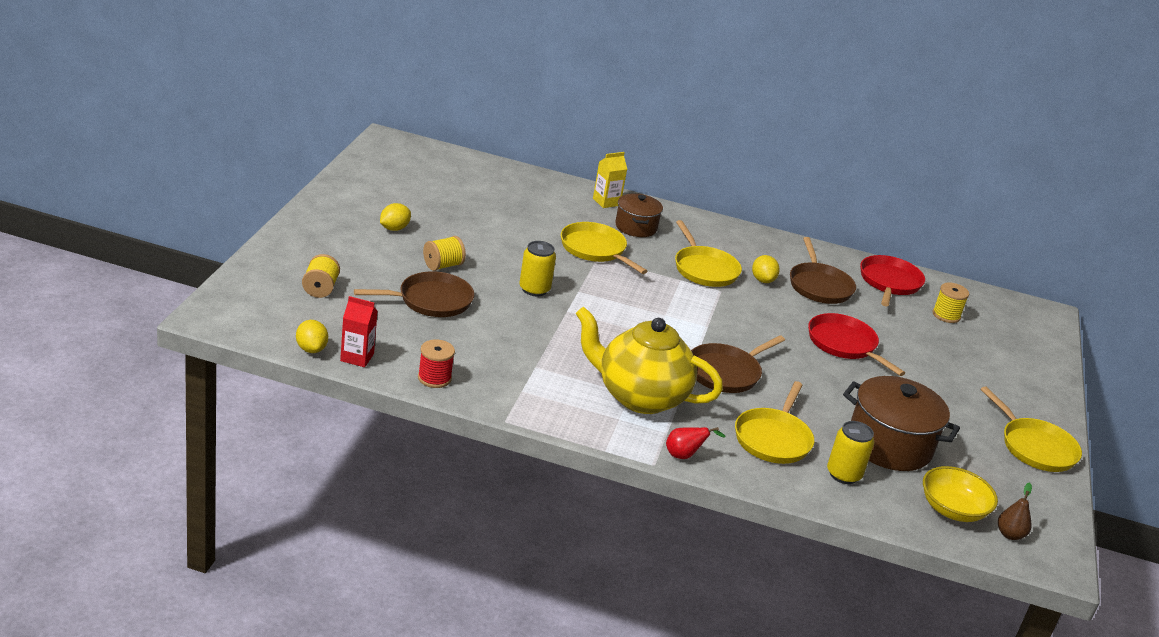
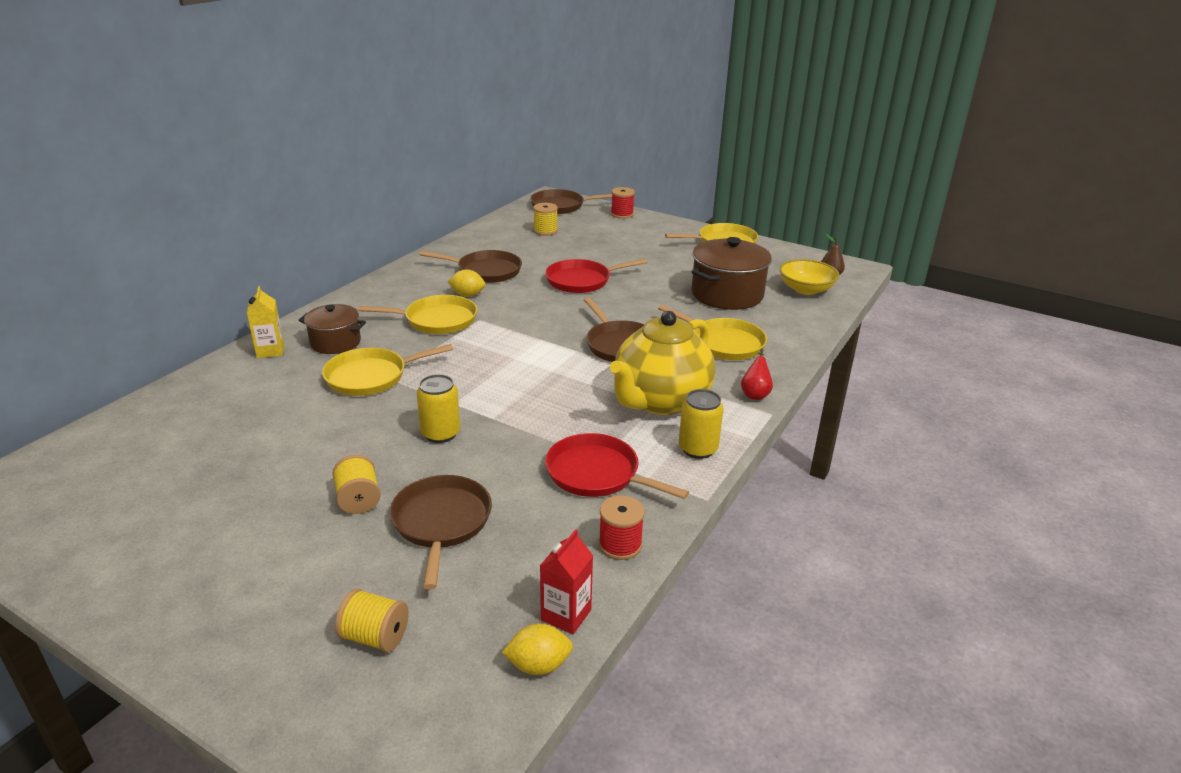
camera: 70 degrees left, 0 degrees up
yellow lemon [380,203,411,231] -> none
yellow can [827,421,874,484] -> yellow can moved to [679,389,724,459]
red pan [860,255,925,306] -> red pan moved to [545,433,689,499]
none -> brown pan [530,189,612,214]
none -> red spool [611,187,635,219]

